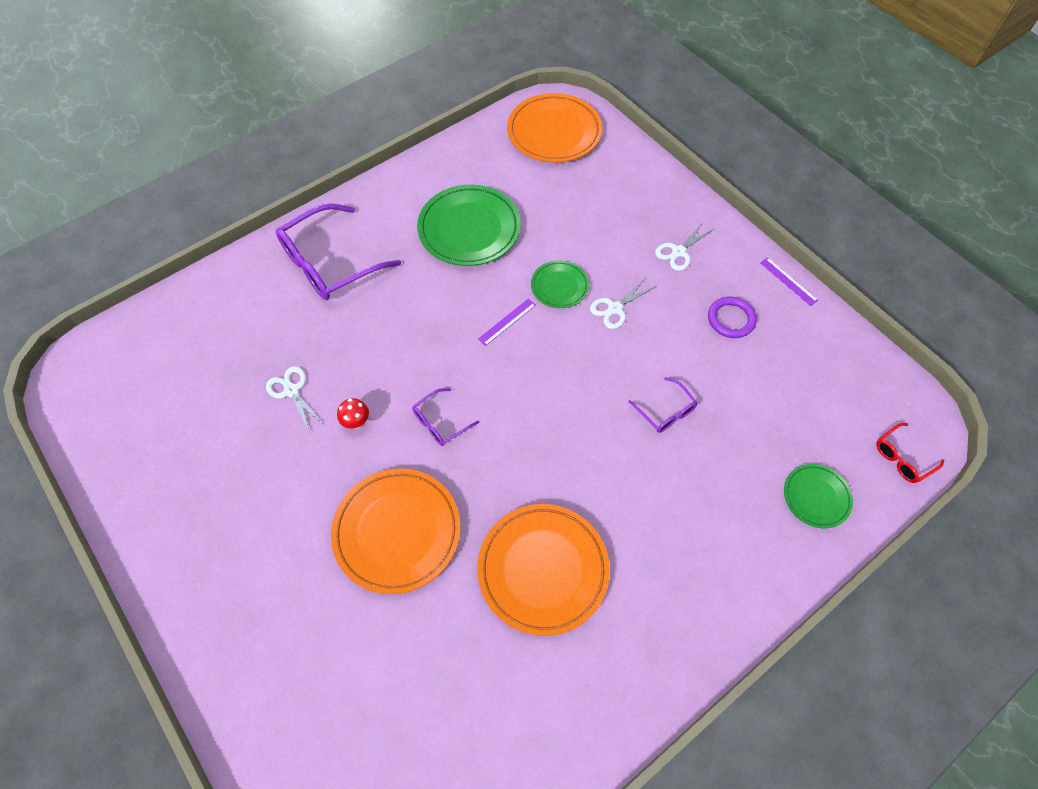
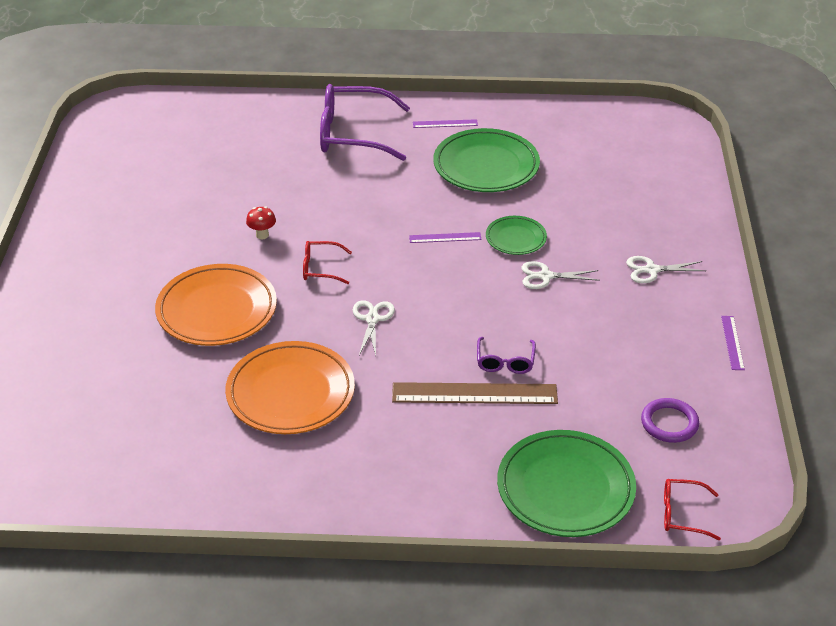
camera: 40 degrees right, 20 degrees down
white scissors [266,366,323,433] -> white scissors moved to [353,300,395,356]
purple glasses [412,388,479,446] -> red glasses [303,241,352,284]
orange plate [507,93,602,163] -> none
purple ring [708,296,757,338] -> purple ring moved to [641,398,699,443]
green plate [784,464,853,528] -> green plate [497,430,636,537], size x1.85
none -> brown ruler [392,382,558,404]
none -> purple ruler [413,119,478,128]

